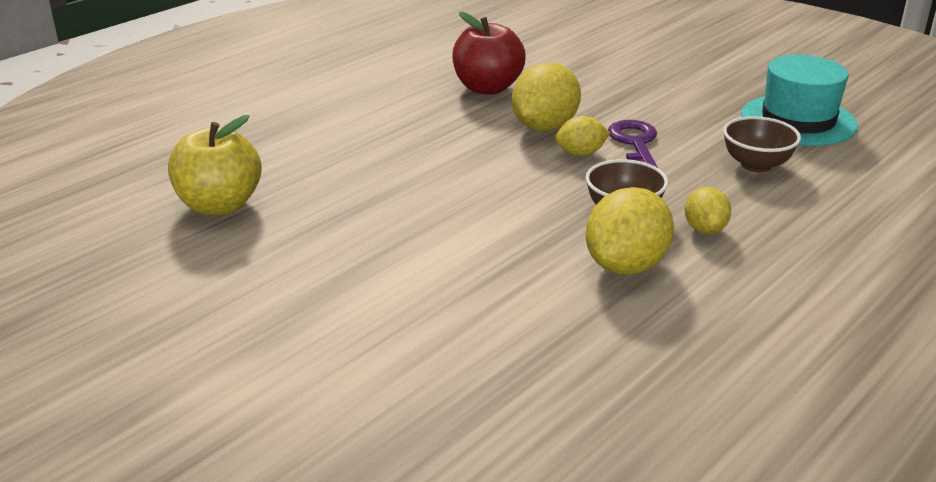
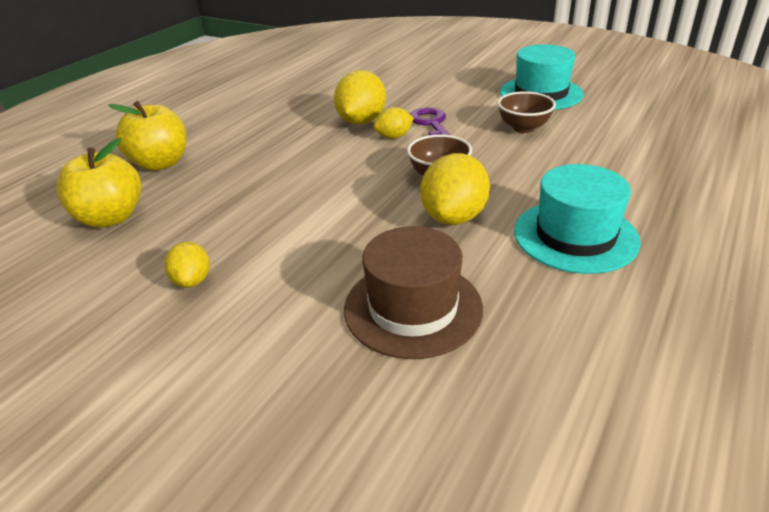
camera: 10 degrees left, 5 degrees up
red apple [452,11,526,95] -> none
yellow lemon [685,187,731,234] -> yellow lemon moved to [164,242,210,288]
none -> yellow apple [108,101,186,171]
none -> brown hat [344,226,483,359]
none -> turquoise hat [514,164,641,274]

